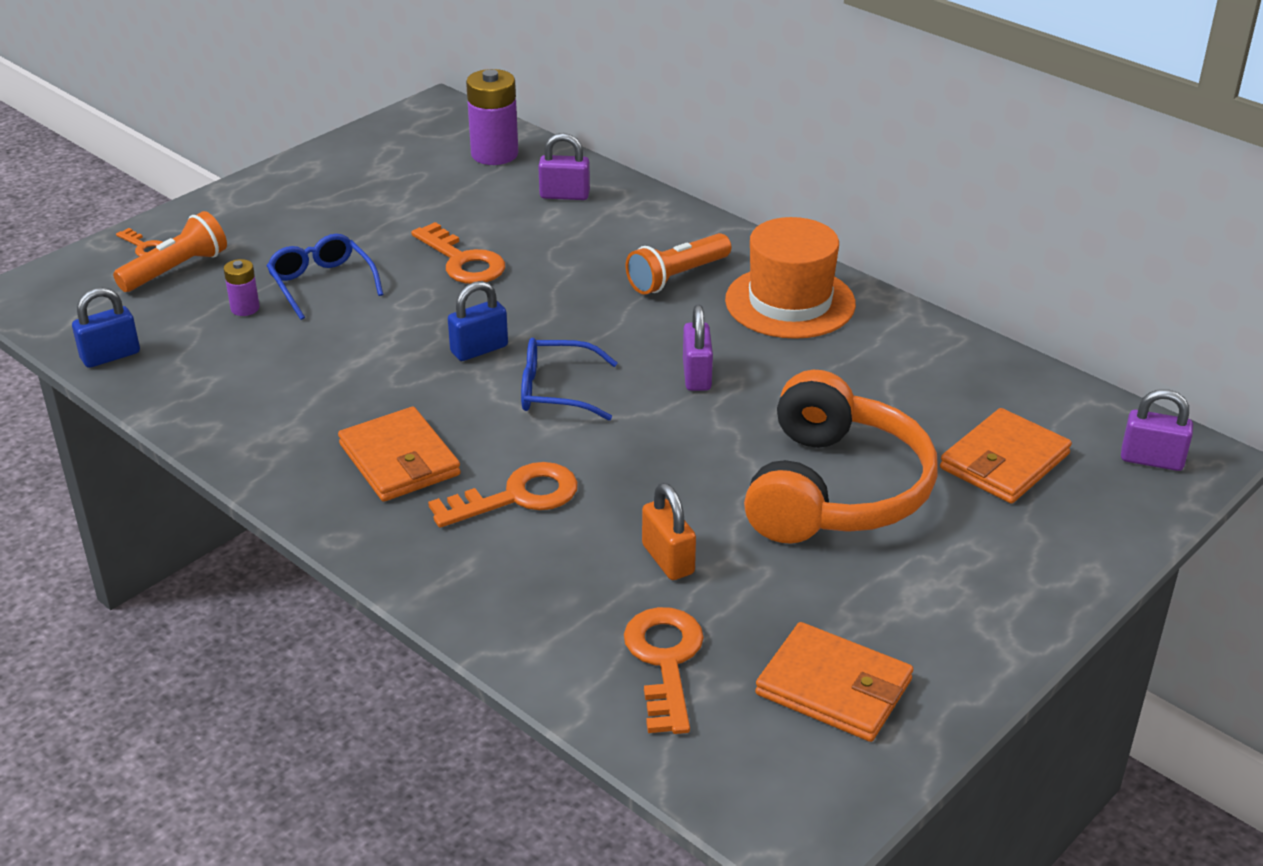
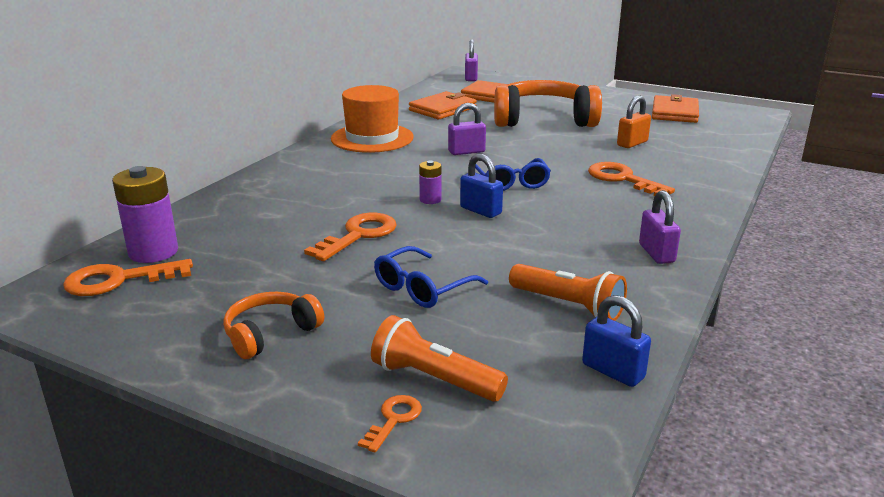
camera: 105 degrees left, 10 degrees down
purple battery [224,259,260,316] -> purple battery moved to [419,161,441,204]
orange wallet [338,407,461,502] -> orange wallet moved to [409,91,477,119]
purple padlock [538,133,590,200] -> purple padlock moved to [639,190,681,264]
orange key [624,607,704,734] -> orange key moved to [63,259,193,296]
orange flashlight [626,233,731,295] -> orange flashlight moved to [509,264,627,321]
none -> orange headphones [223,292,324,359]

